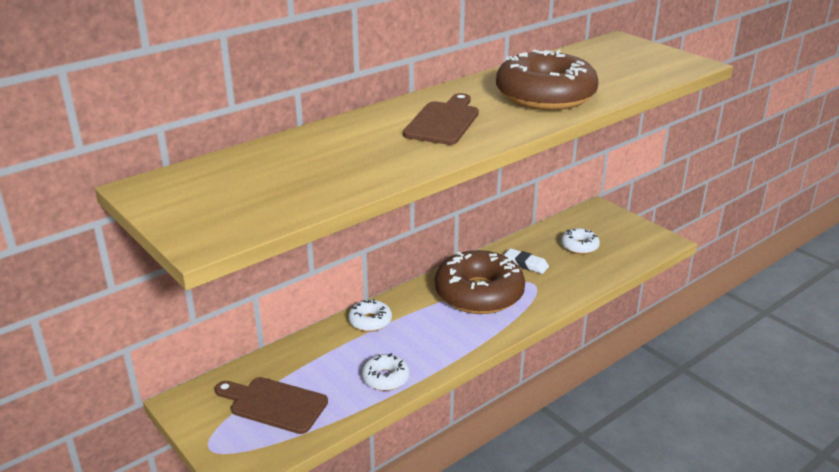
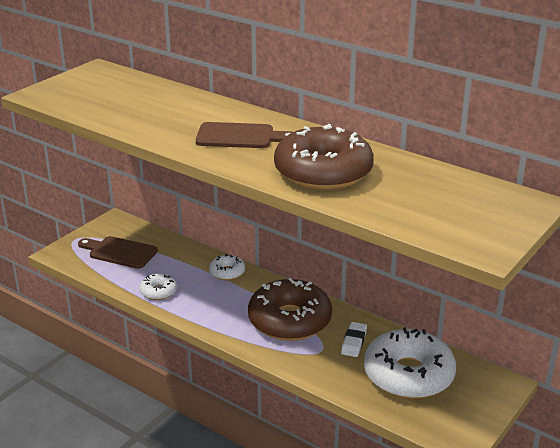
camera: 75 degrees right, 0 degrees up
brown cutting board [215,377,328,434] -> brown cutting board turned 75 degrees counterclockwise [78,236,158,269]
white donut [561,228,600,254] -> white donut [364,328,456,399], size x2.15

